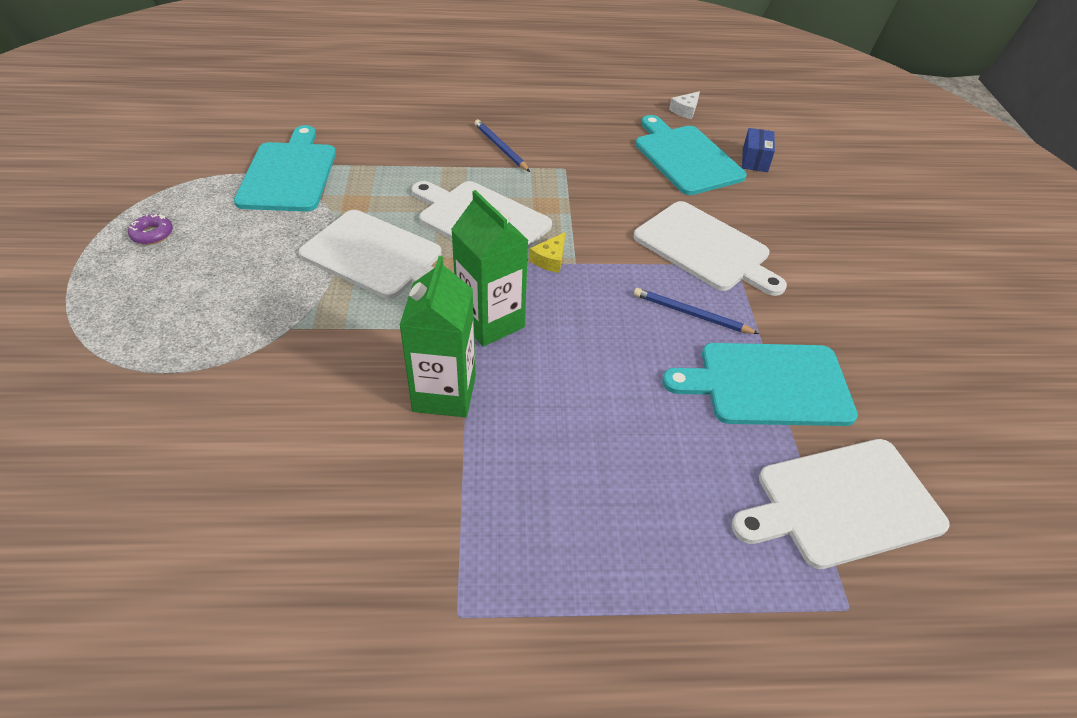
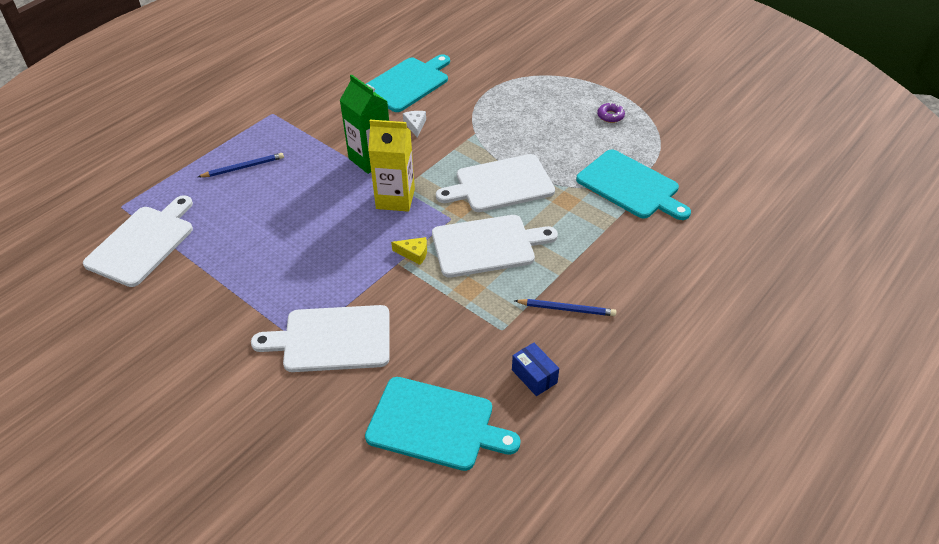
camera: 135 degrees right, 0 degrees up
green carton [451,190,529,347] -> yellow carton [368,120,415,212]
yellow cheese [529,232,565,273] -> yellow cheese turned 120 degrees clockwise [391,237,427,265]
blue pencil [634,288,759,334] -> blue pencil moved to [198,153,284,177]
turquoise cutting board [662,343,858,426] -> turquoise cutting board moved to [366,54,450,112]
white cheese [669,91,700,119] -> white cheese moved to [403,111,426,138]
blue box [742,128,775,172] -> blue box moved to [512,342,559,396]

